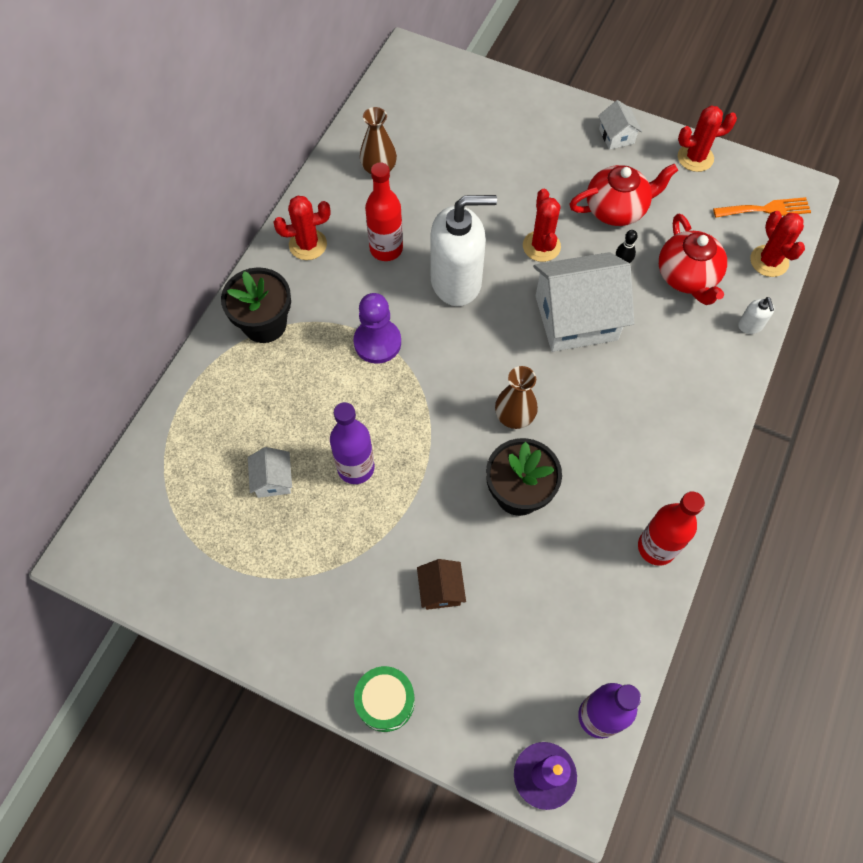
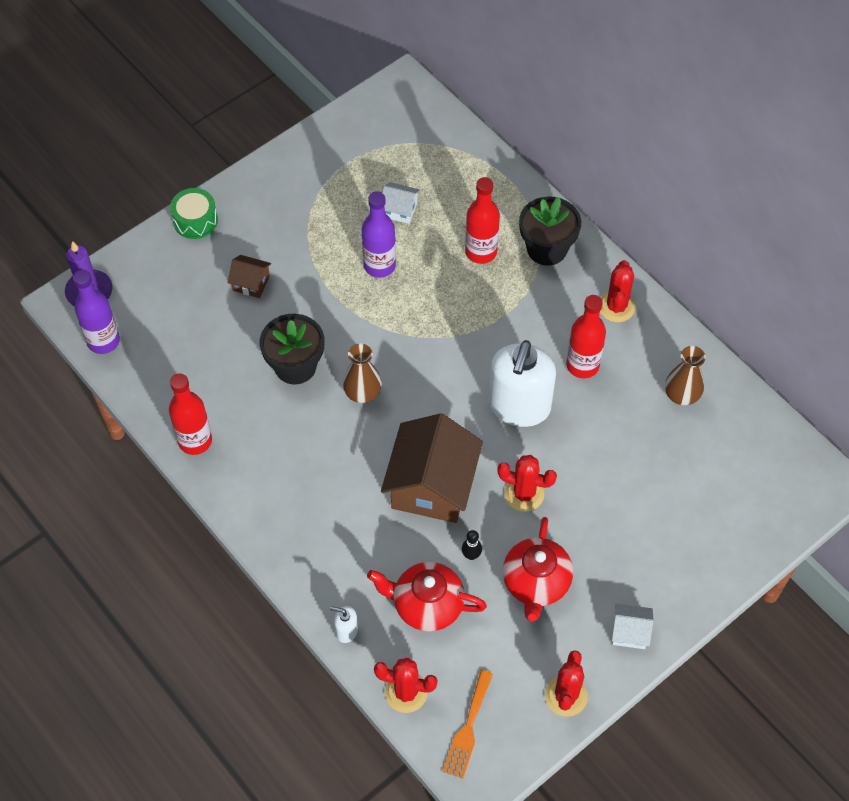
camera: 115 degrees right, 5 degrees down
purple pawn [354,293,401,364] -> none
white house [533,252,635,352] -> brown house [381,413,483,523]
none -> red bottle [465,177,500,264]

